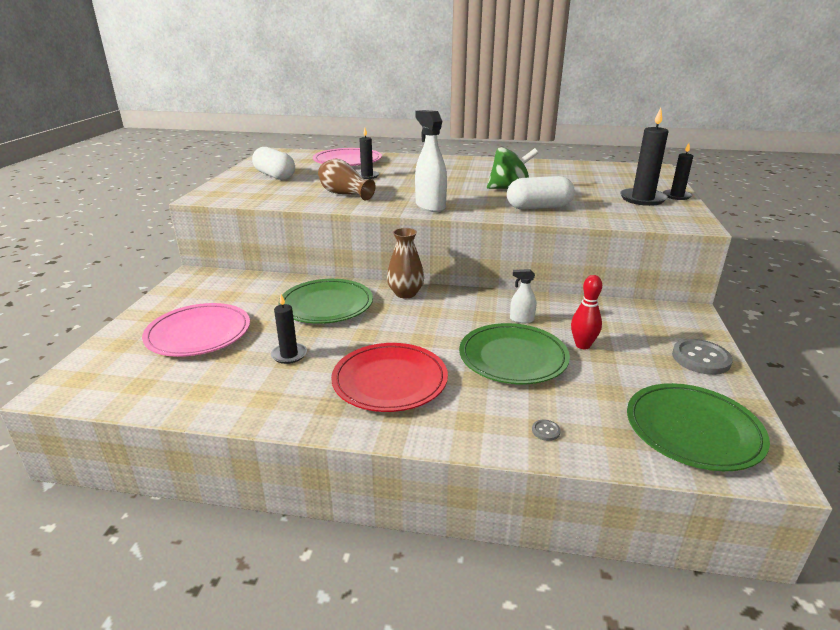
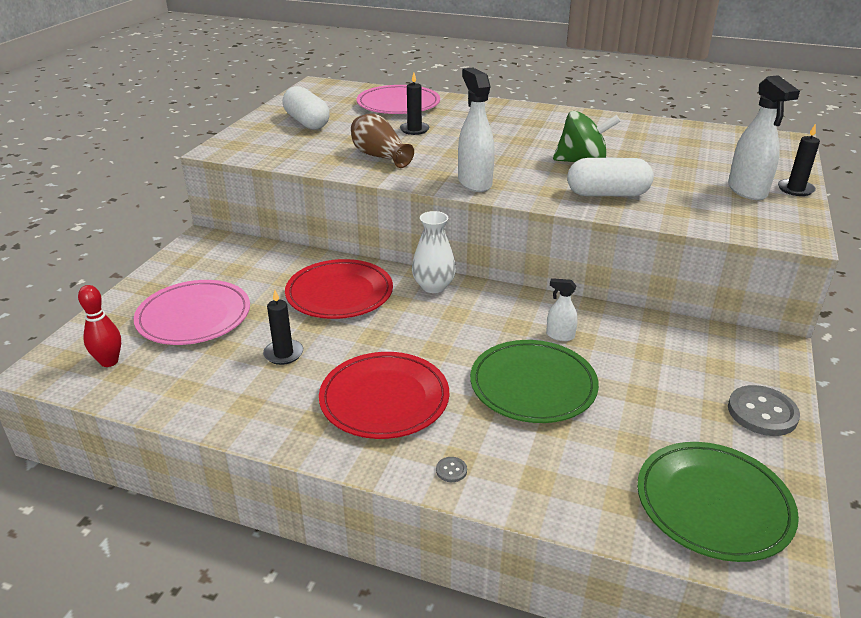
camera: 10 degrees right, 5 degrees up
green plate [278,279,373,324] -> red plate [285,259,393,319]
brown vase [387,228,424,299] -> white vase [412,211,456,293]
grey button [532,420,561,441] -> grey button moved to [436,457,467,482]
red bowling pin [571,275,602,349] -> red bowling pin moved to [78,285,121,367]
black candle [620,108,668,206] -> white spray bottle [728,75,800,200]

